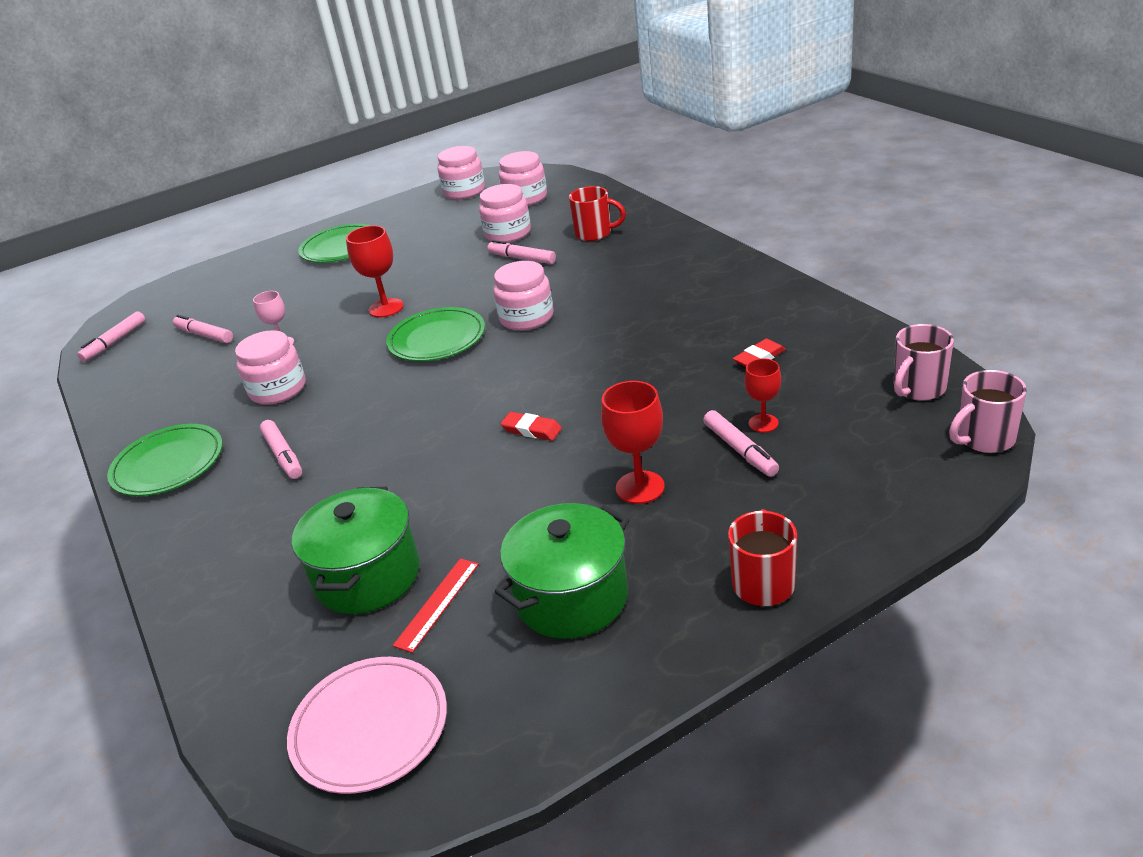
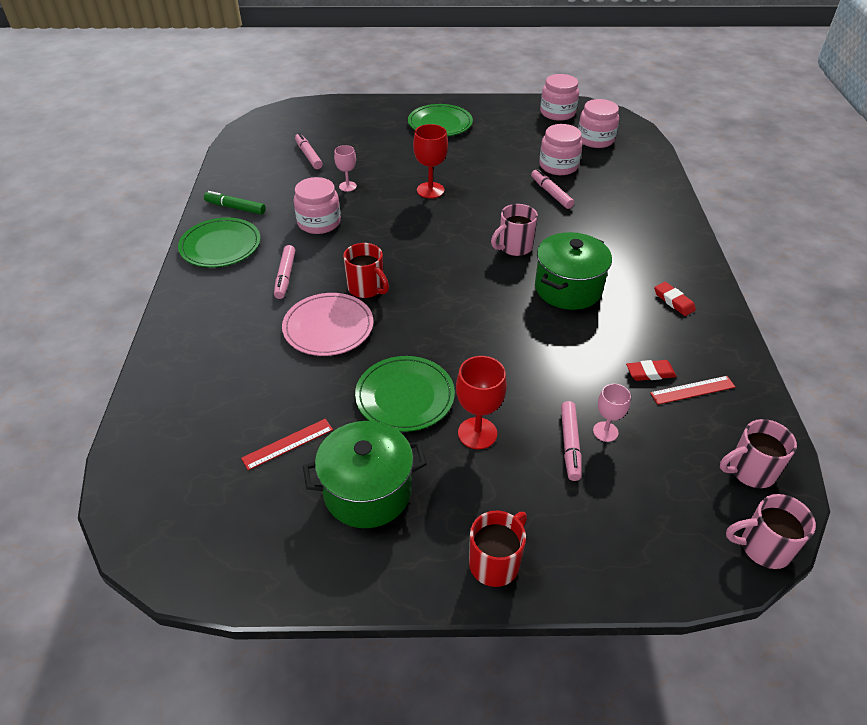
camera: 25 degrees right, 10 degrees up
pink marker [77,311,145,362] -> none
pink plate [287,657,447,794] -> pink plate moved to [282,293,373,356]
green pot [292,487,420,614] -> green pot moved to [535,232,612,310]
green plate [386,307,485,361] -> green plate moved to [355,356,455,432]
pink jar [493,261,554,331] -> pink mug [491,204,538,256]
red eraser [500,412,562,441] -> red eraser moved to [654,282,696,316]
red mug [569,186,626,241] -> red mug moved to [343,243,389,298]
red goblet [744,358,781,433] -> pink goblet [593,384,631,442]
none -> green marker [204,191,266,215]
none -> red ruler [650,376,735,405]

